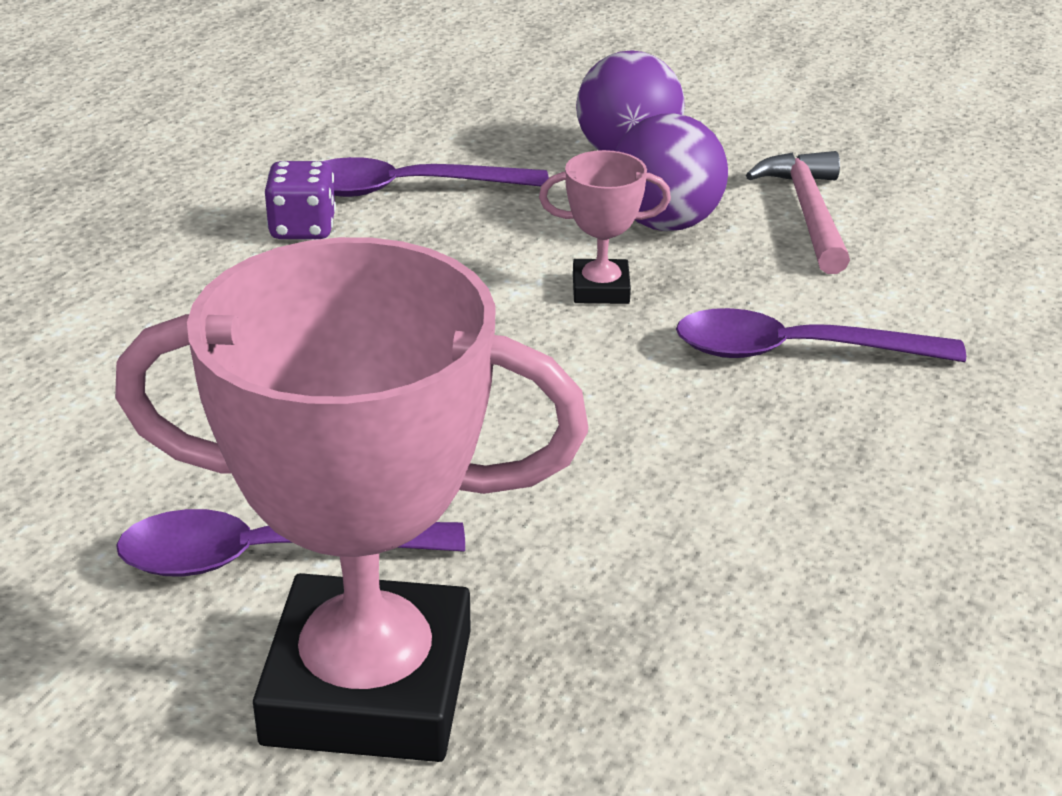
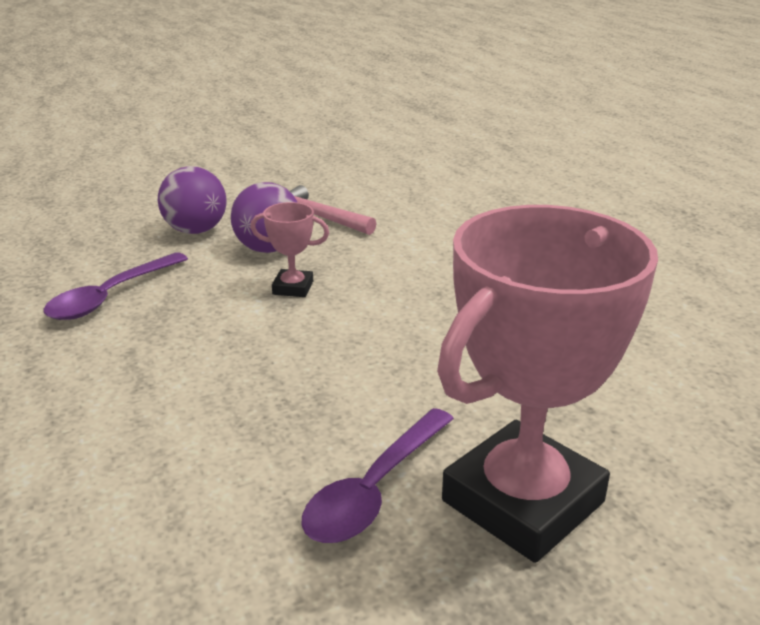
camera: 50 degrees left, 5 degrees down
purple dice [265,161,336,239] -> none
pink trophy [539,150,671,304] -> pink trophy turned 60 degrees clockwise [250,202,329,297]
purple spoon [676,308,966,362] -> none

